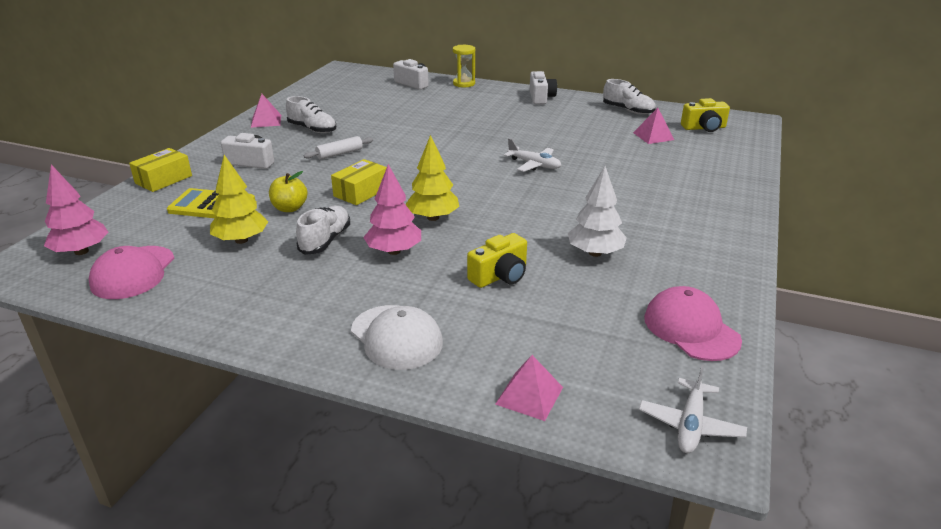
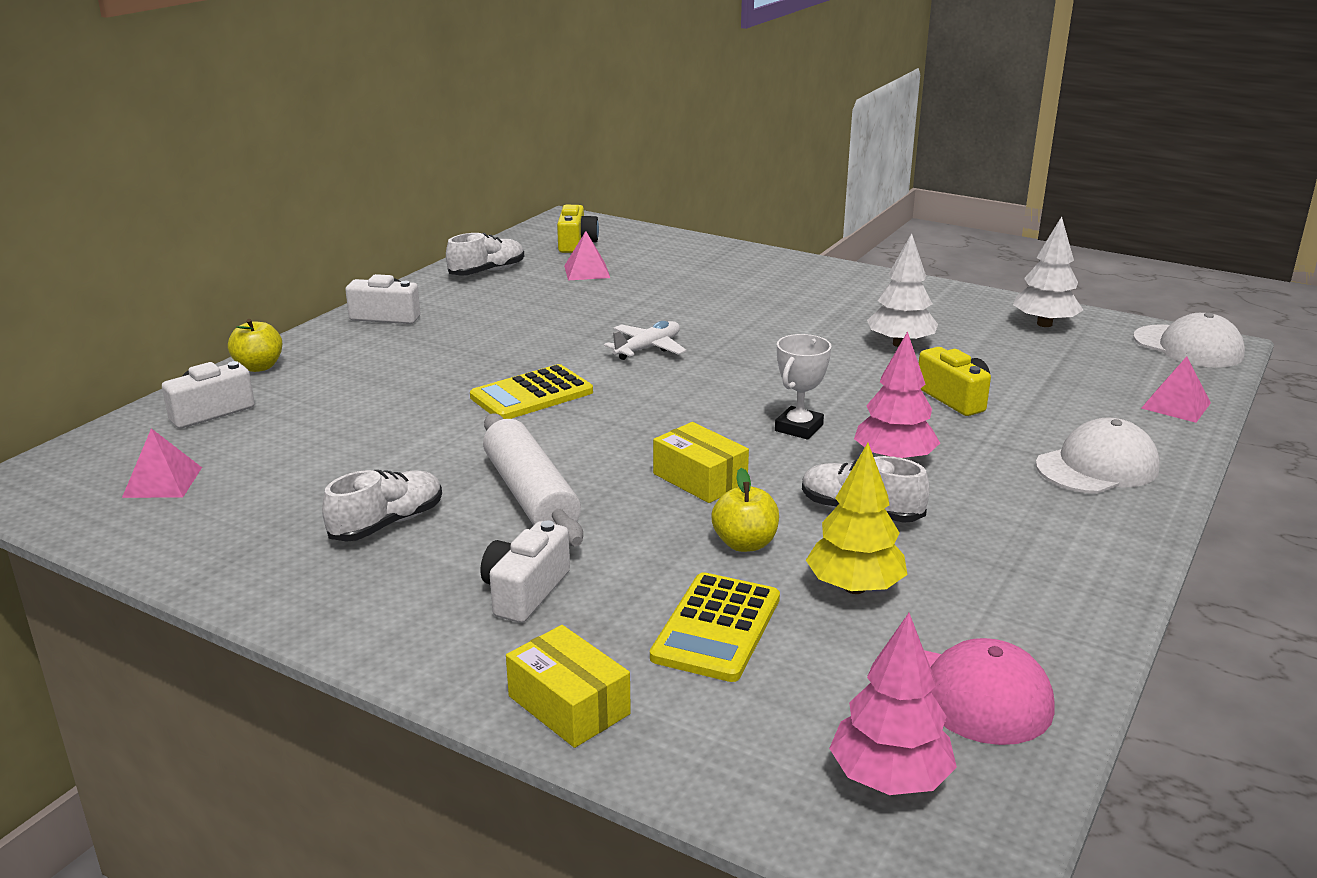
camera: 80 degrees left, 5 degrees down
pink pyramid [251,94,281,128] -> pink pyramid moved to [122,428,202,498]
white rolling pin [303,136,373,160] -> white rolling pin [483,414,583,546], size x1.85
yellow tree [405,135,459,221] -> white trophy [775,334,831,439]
yellow hourglass [453,45,475,87] -> yellow apple [228,319,282,372]
white plane [639,365,747,453] -> white cap [1133,312,1245,368]
pink cap [644,286,742,361] -> white tree [1013,217,1083,327]
none -> yellow calculator [470,364,593,419]

